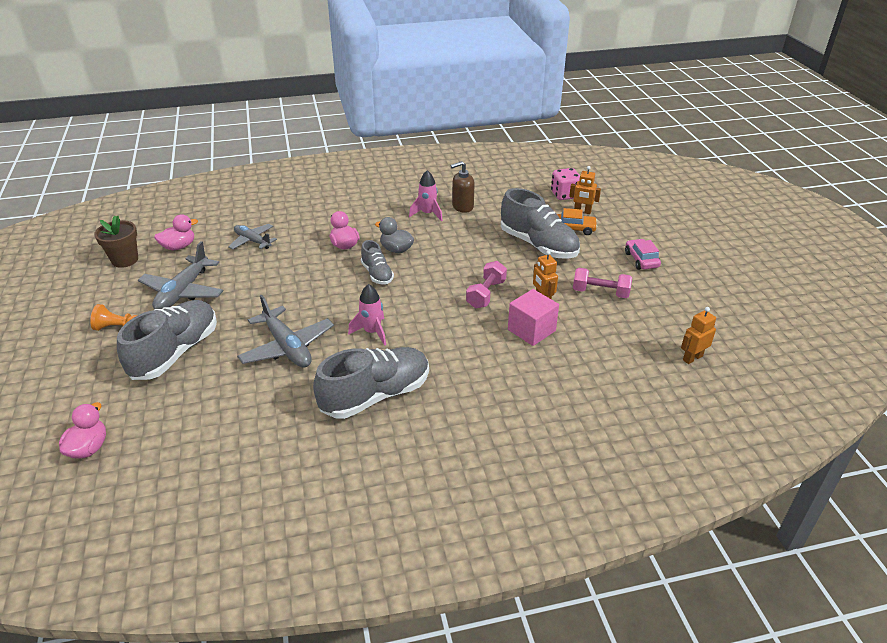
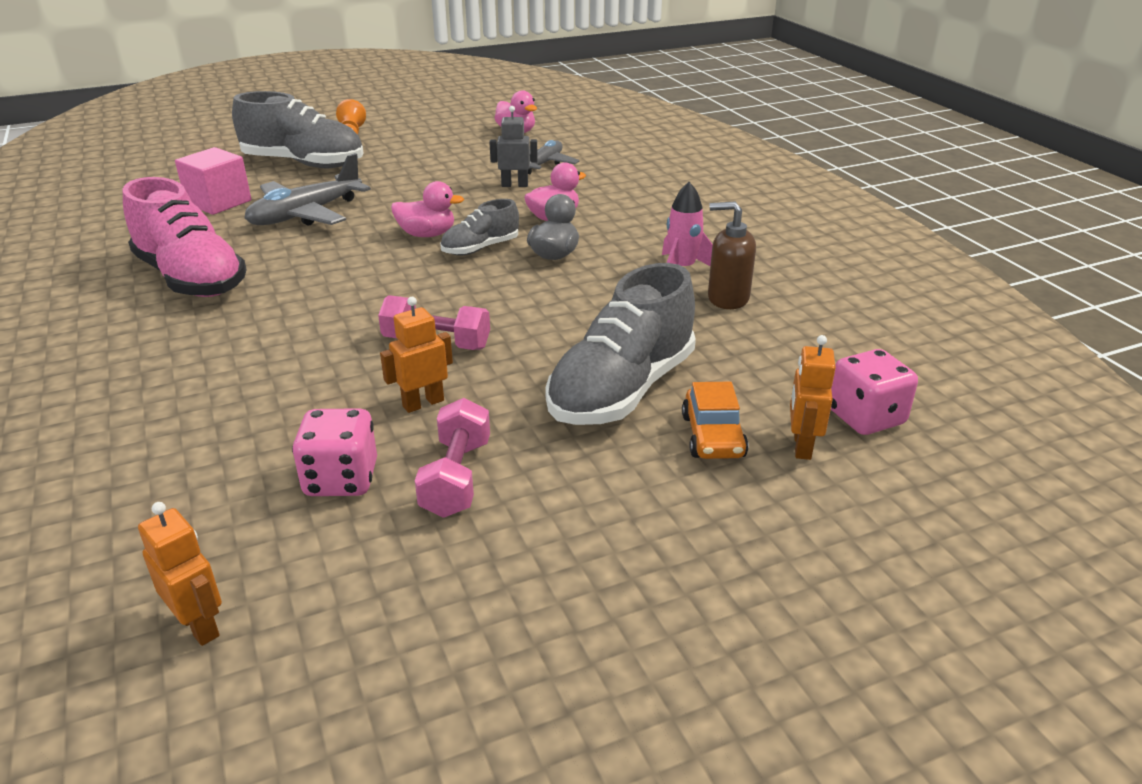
camera: 80 degrees right, 5 degrees down
pink duck [59,402,106,459] -> pink duck moved to [391,181,464,237]
brown flower pot [94,216,138,268] -> none
grey plane [138,241,224,309] -> none
grey shoe [313,347,429,419] -> pink shoe [123,177,247,297]
pink rocket [348,284,386,346] -> none
brown soap dispenser [450,161,475,213] -> brown soap dispenser turned 45 degrees counterclockwise [708,202,756,309]
pink cube [508,289,559,346] -> pink cube moved to [175,147,251,215]
pink car [625,239,661,270] -> none
none -> pink dice [292,408,377,496]
none -> grey robot [490,106,538,187]

